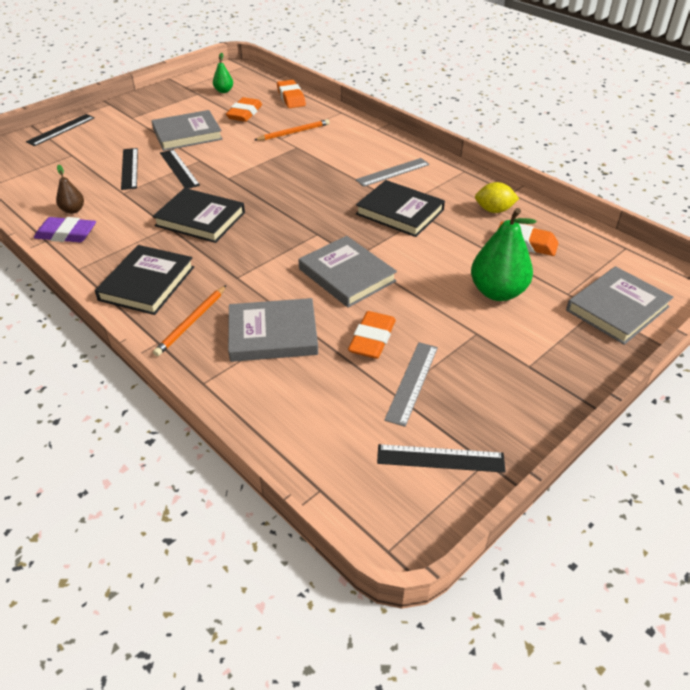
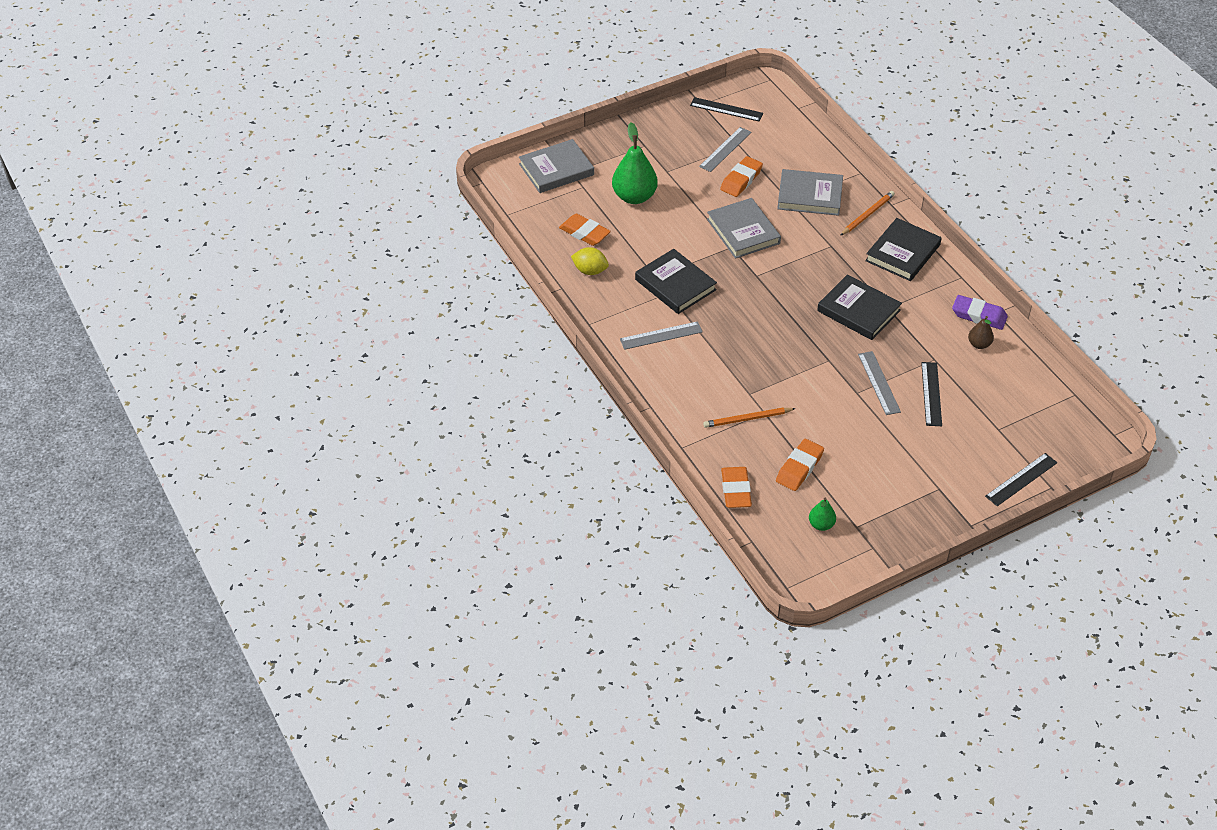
camera: 165 degrees left, 5 degrees up
grey book [151,110,223,151] -> none
black ruler [160,149,200,189] -> grey ruler [858,351,901,415]

